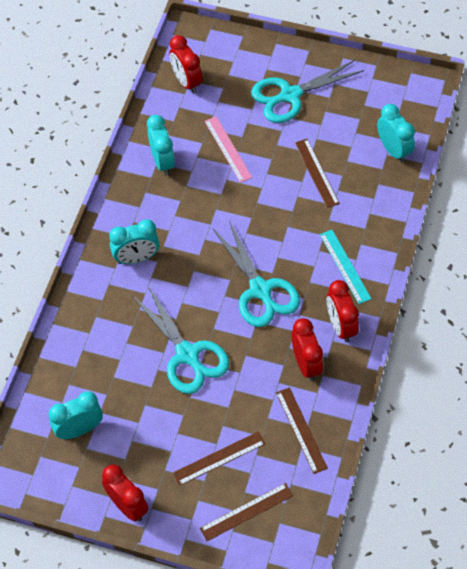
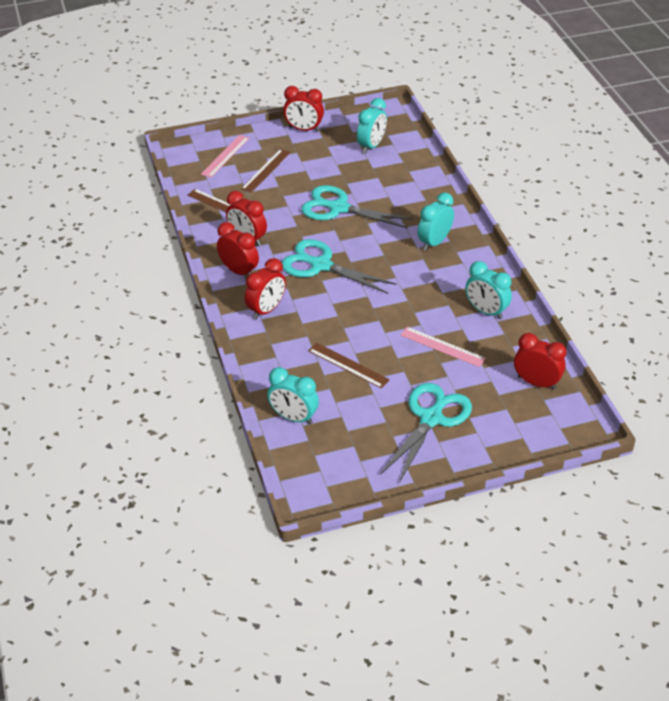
camera: 145 degrees right, 15 degrees down
brown ruler [200,483,293,541] -> pink ruler [201,135,249,178]
turquoise ruler [320,230,372,304] -> red clock [245,258,286,319]

